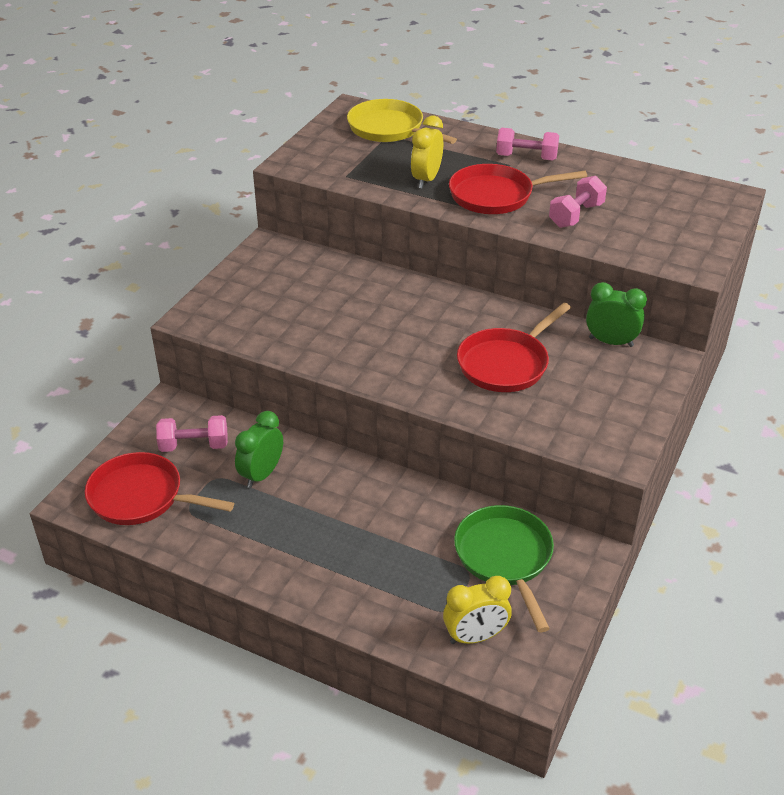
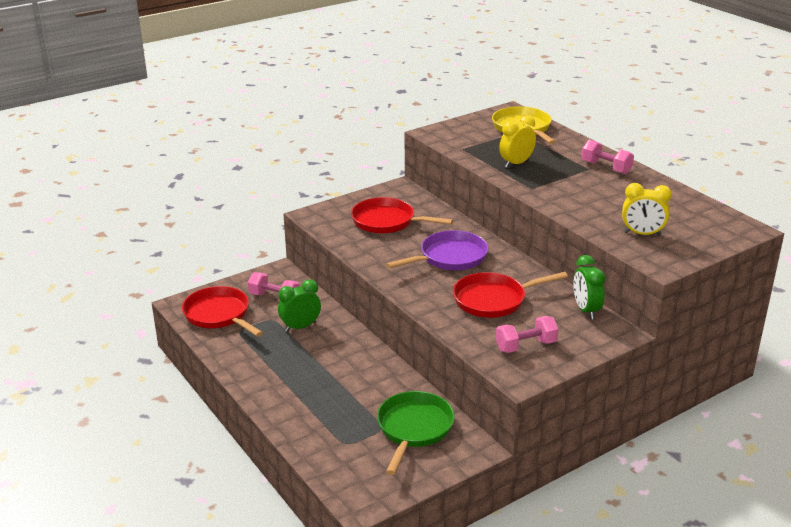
camera: 30 degrees right, 10 degrees down
yellow clock [443,576,512,644] -> yellow clock moved to [622,183,672,236]
red pan [449,164,587,214] -> red pan moved to [351,197,453,233]
pink dumbbell [549,176,607,228] -> pink dumbbell moved to [496,316,558,353]
green clock [586,282,647,347] -> green clock turned 150 degrees counterclockwise [573,255,605,319]
none -> purple pan [386,230,488,270]

